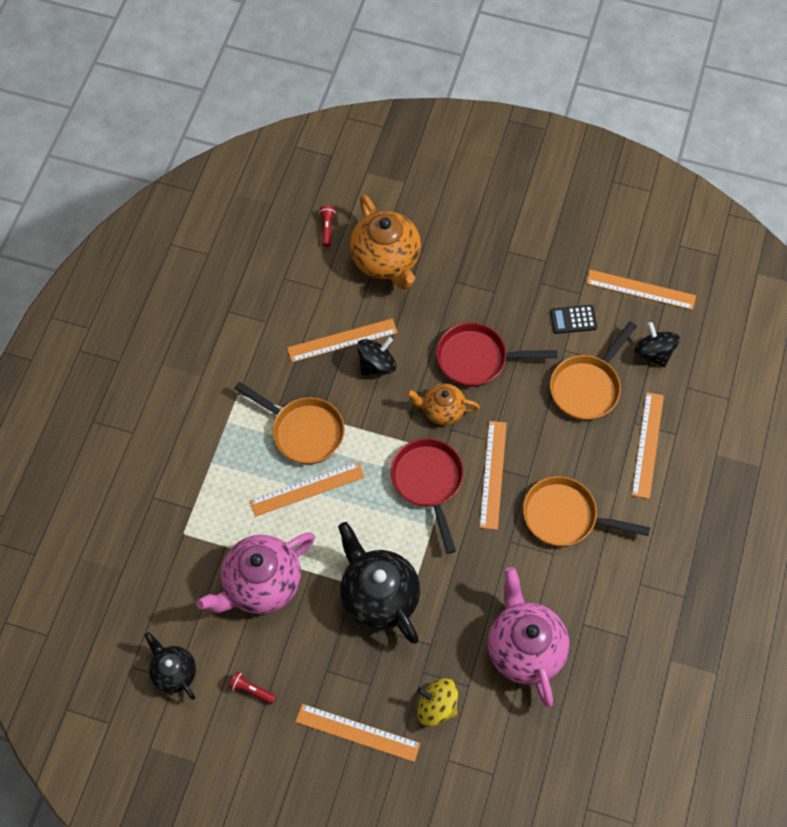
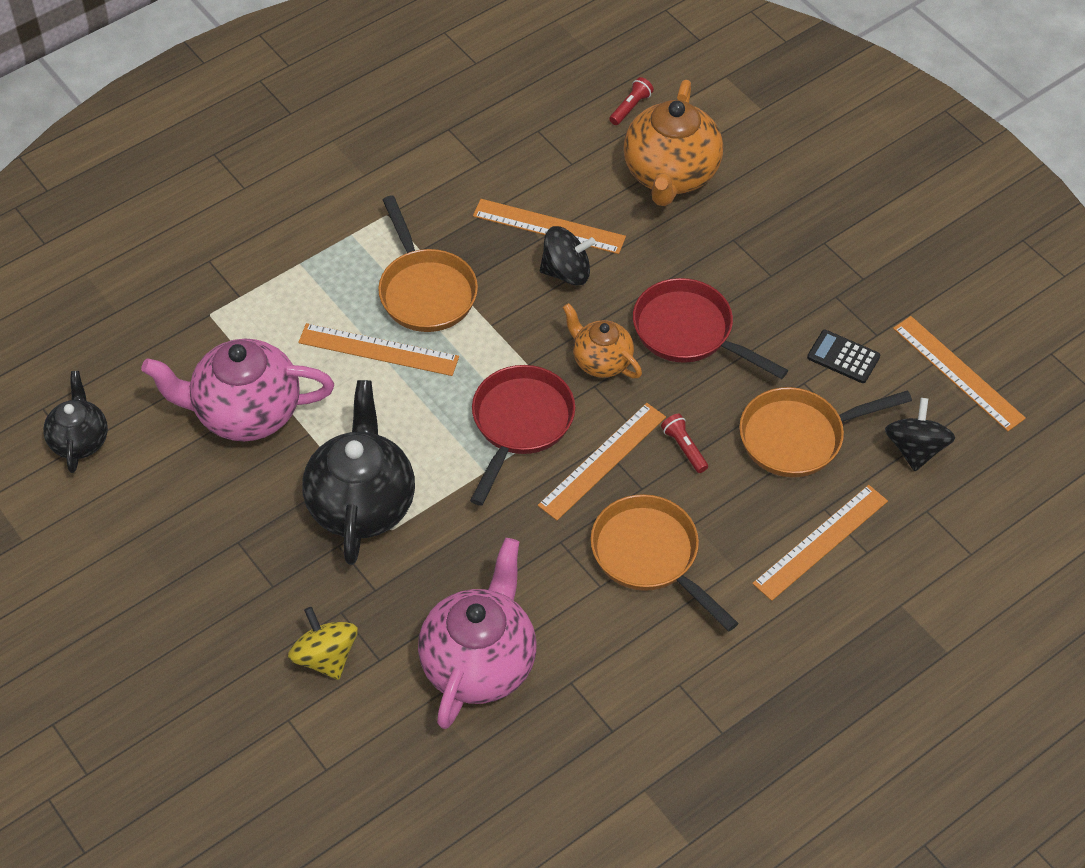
camera: 35 degrees right, 10 degrees down
red flashlight [229,671,276,704] -> red flashlight moved to [661,414,708,473]
orange ruler [295,704,420,762] -> none

